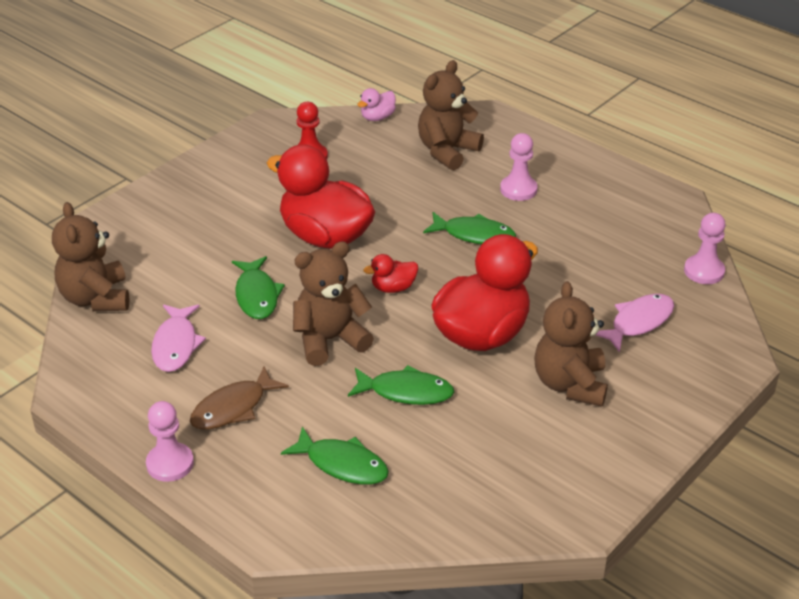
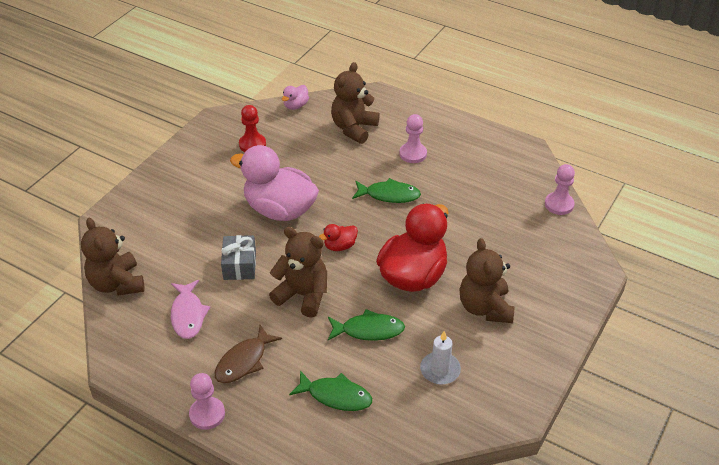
camera: 10 degrees left, 5 degrees up
green fish [232,256,285,319] -> grey gift [221,235,256,280]
red duck [267,144,375,249] -> pink duck [230,145,319,221]
brown teddy bear [293,241,374,366] -> brown teddy bear turned 60 degrees clockwise [269,227,327,318]
pink fish [596,294,674,353] -> none
none -> white candle [420,331,461,385]

